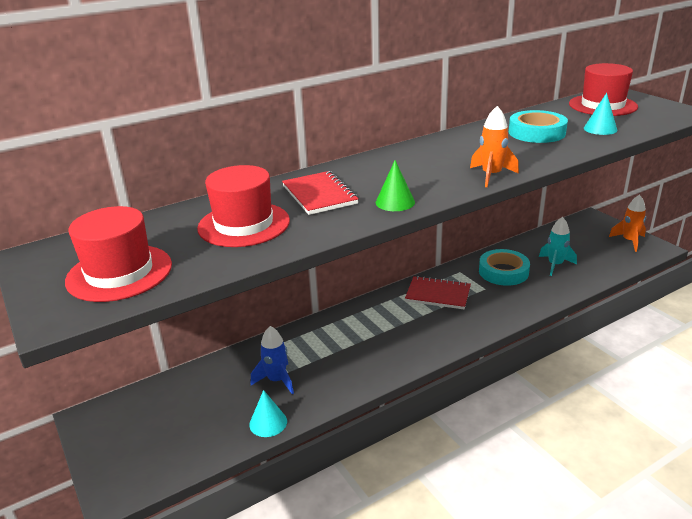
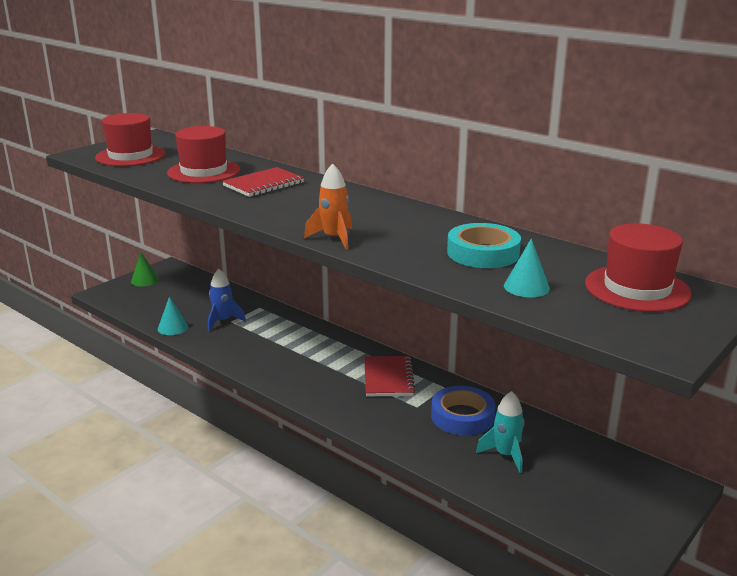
camera: 70 degrees right, 5 degrees down
green cone [376,160,415,211] -> green cone moved to [131,252,159,287]
turquoise tape [479,249,530,286] -> blue tape [431,386,496,435]
orange rocket [609,195,646,252] -> none

